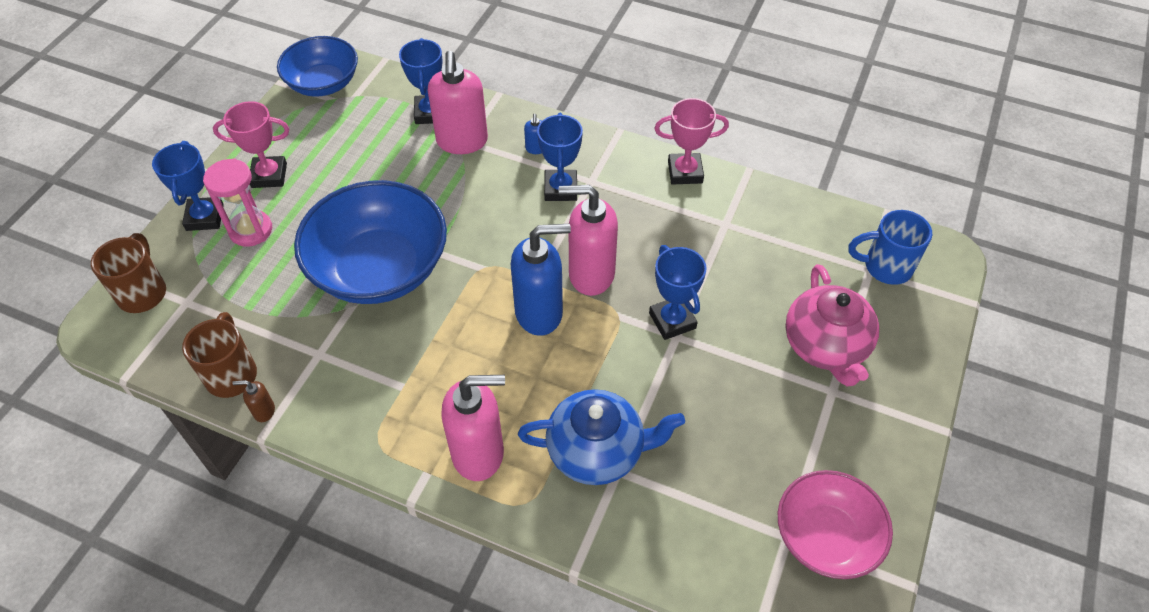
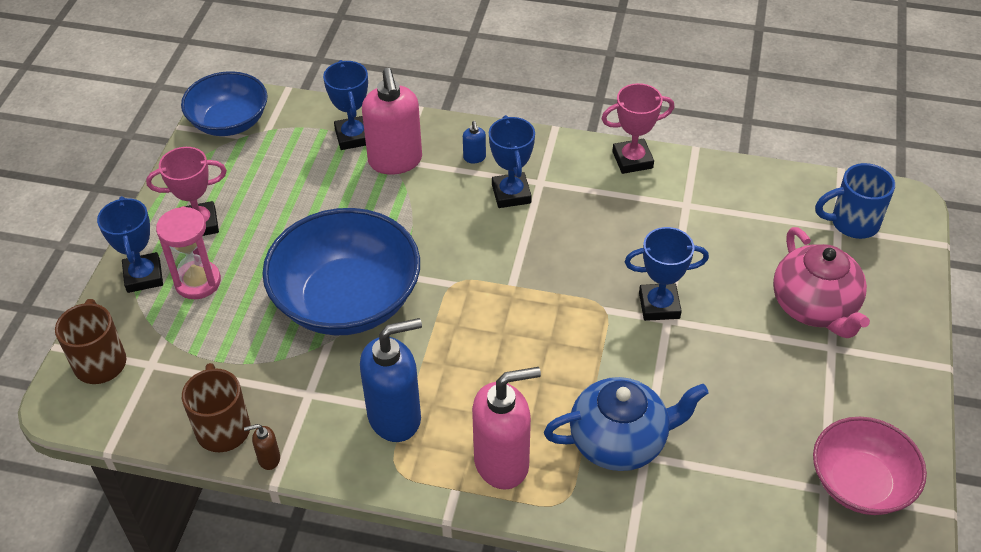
camera: 10 degrees left, 5 degrees down
blue soap dispenser [511,224,571,336] -> blue soap dispenser moved to [360,318,422,442]
pink soap dispenser [559,185,618,296] -> none
blue trophy [649,245,706,340] -> blue trophy turned 60 degrees counterclockwise [625,227,709,321]

